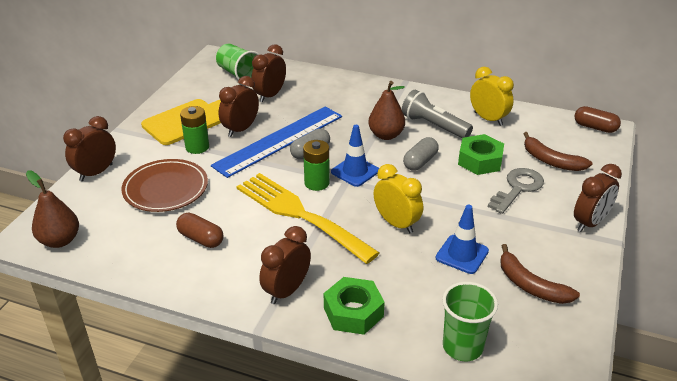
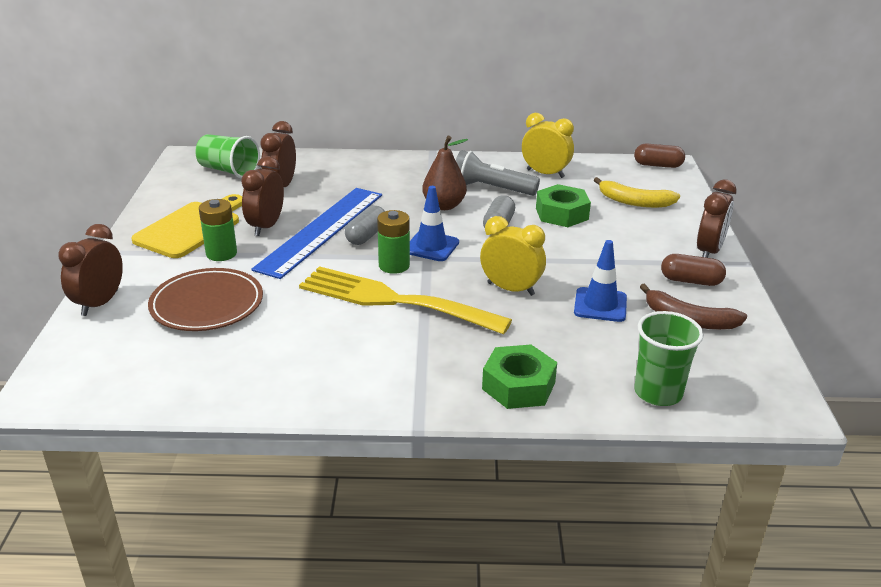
camera: 20 degrees left, 5 degrees down
brown pear [26,170,79,248] -> none
brown capsule [176,213,223,248] -> brown capsule moved to [661,254,726,286]
brown clock [259,226,311,304] -> none
grey key [488,168,544,214] -> none
brown banana [523,132,592,171] -> yellow banana [594,177,680,208]

